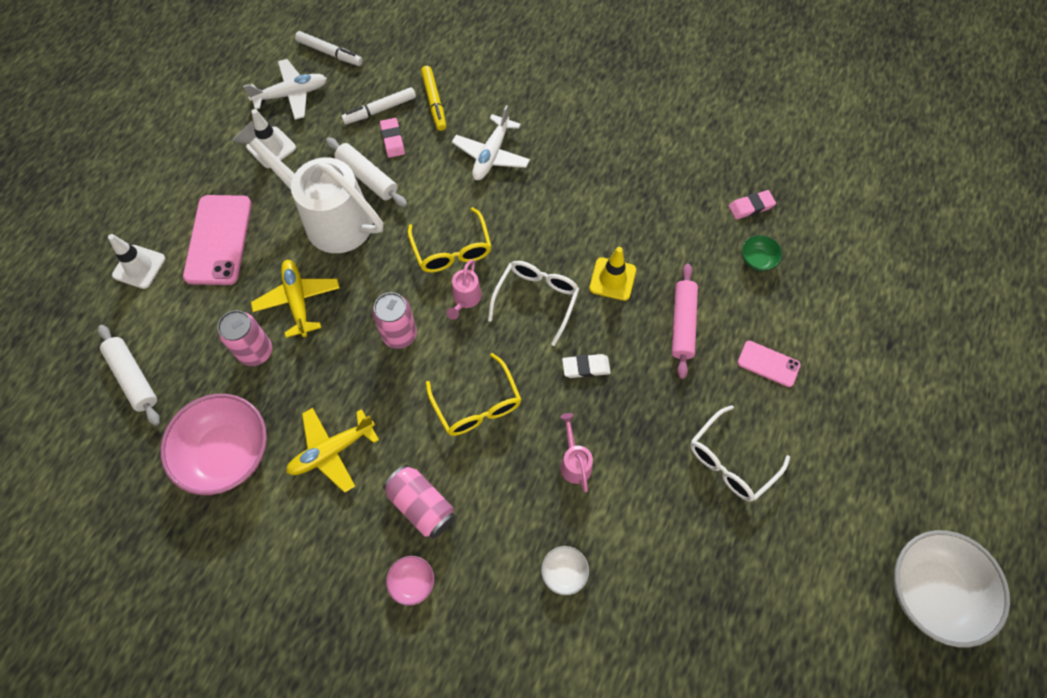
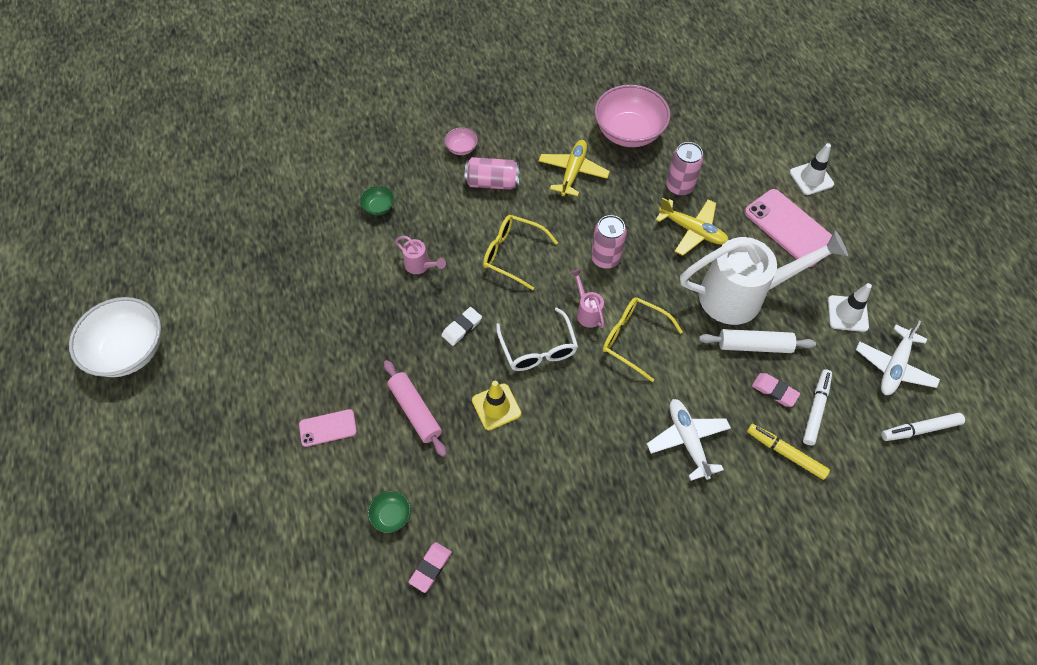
camera: 140 degrees right, 5 degrees down
white rolling pin [98,325,160,426] -> none
white bowl [541,546,589,595] -> green bowl [360,186,395,215]
white glasses [690,405,790,502] -> none

